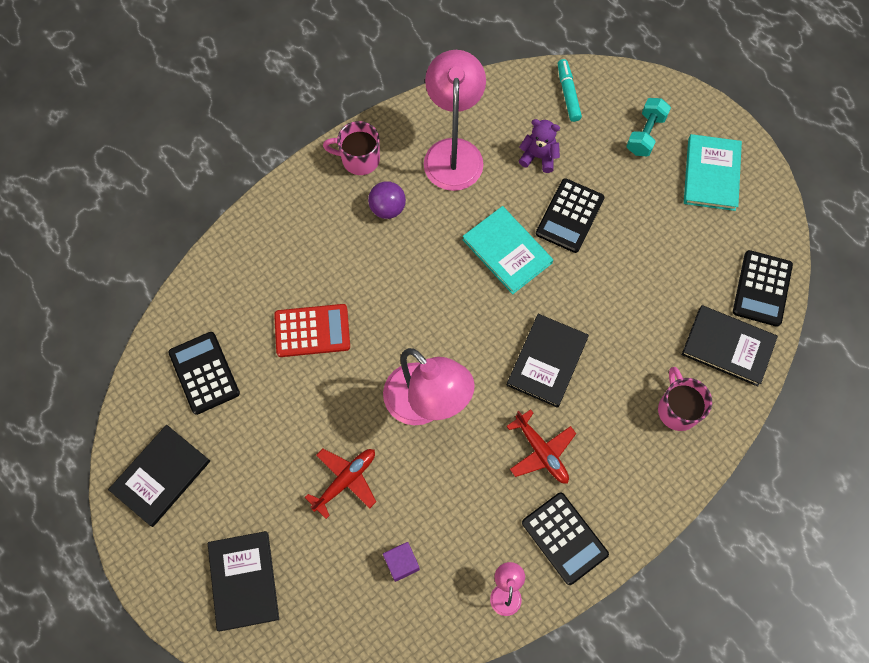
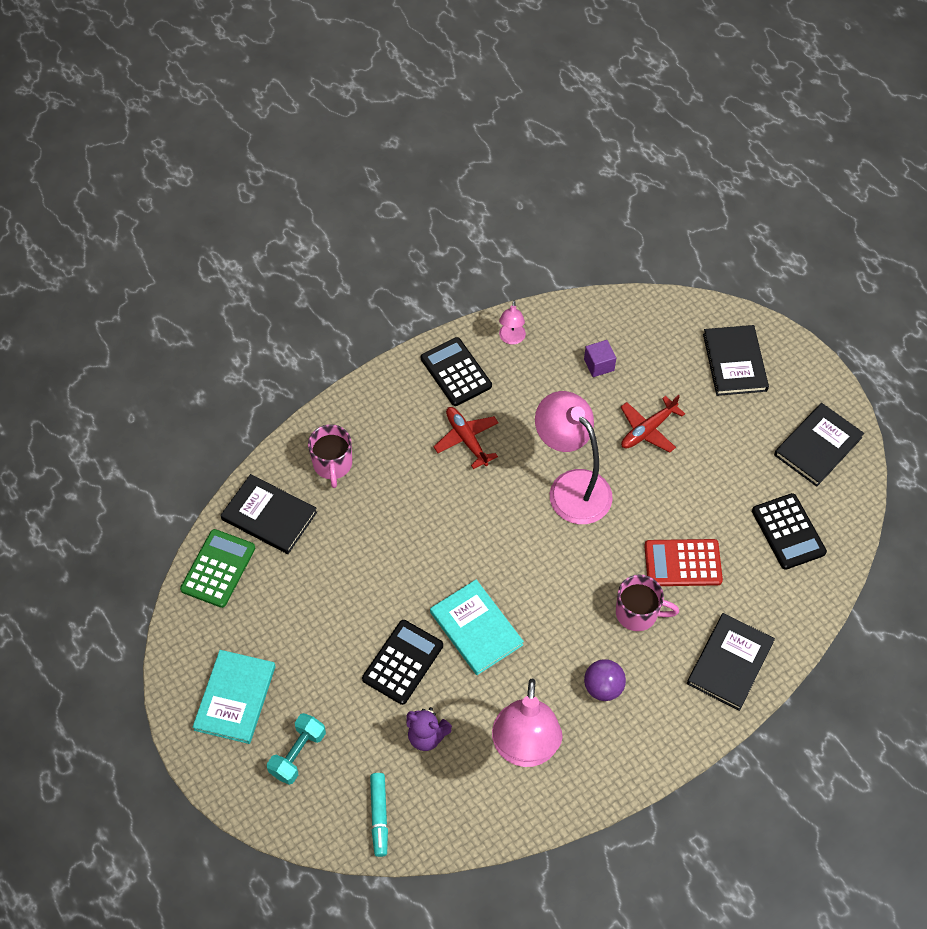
camera: 175 degrees left, 10 degrees down
pink mug [323,121,380,175] -> pink mug moved to [616,574,679,631]
black book [506,314,589,408] -> black book moved to [687,613,775,711]
black calculator [733,250,793,327] -> green calculator [180,529,255,608]

